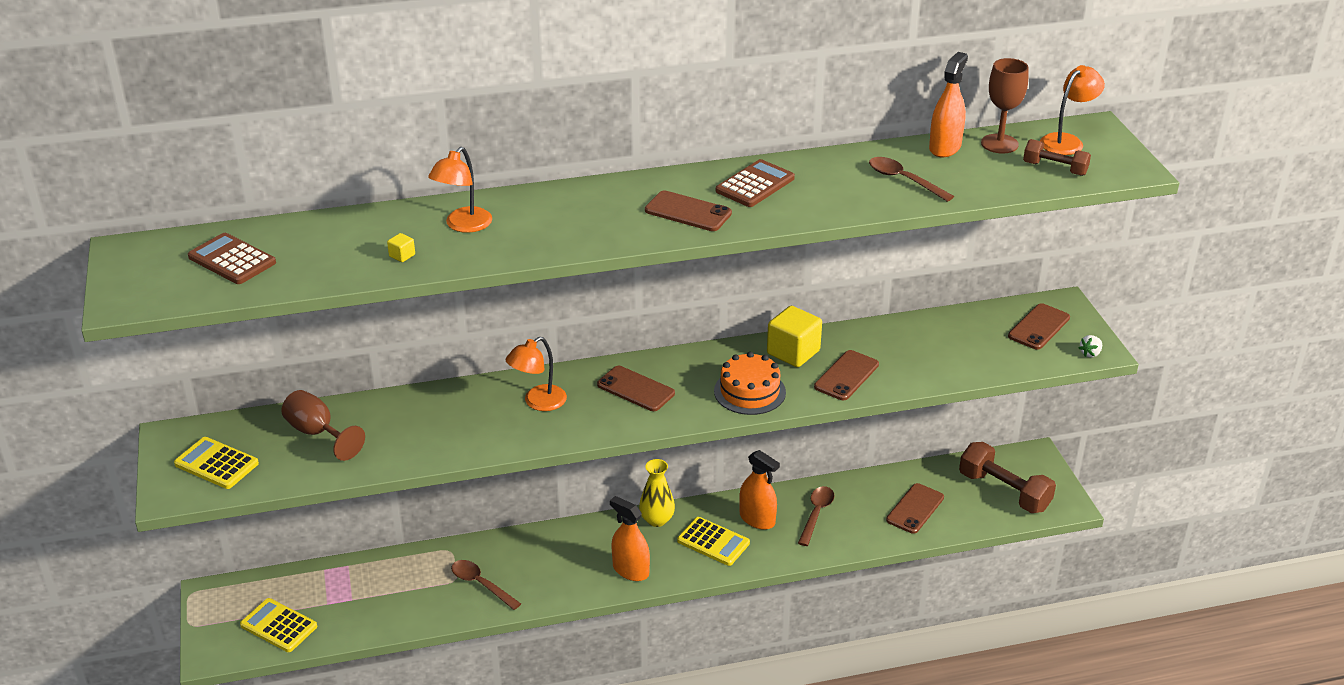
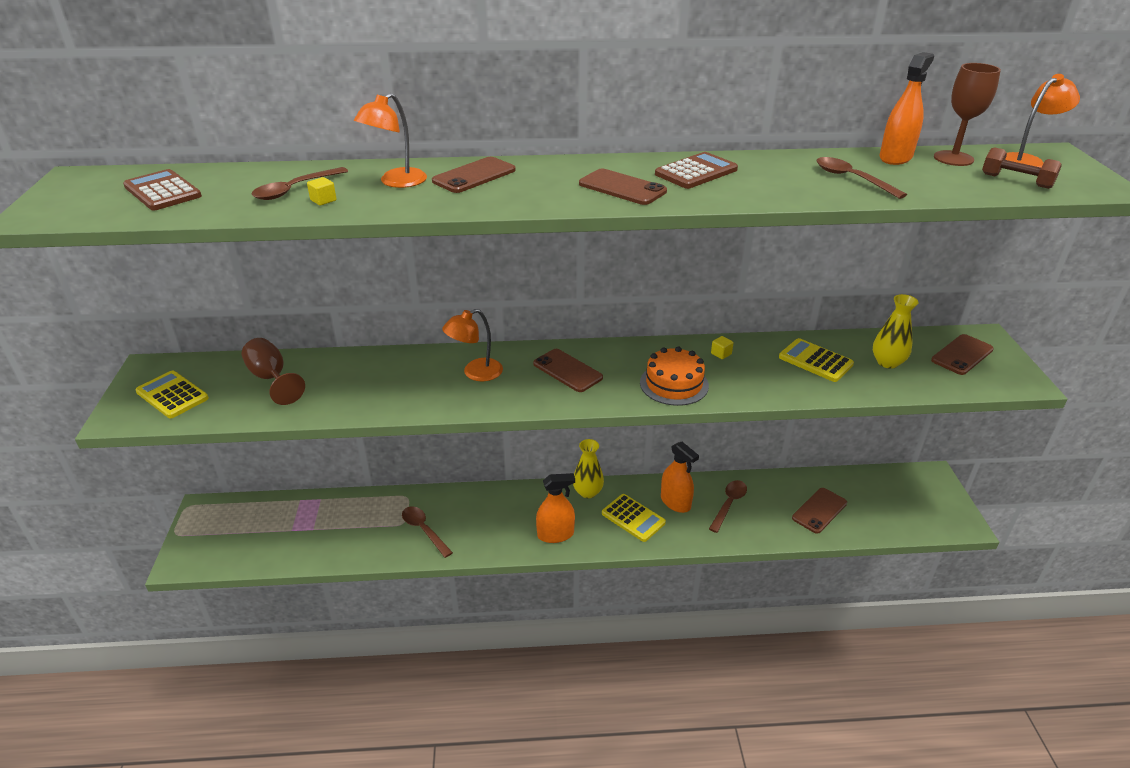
camera: 10 degrees right, 0 degrees up
yellow calculator [240,598,317,652] -> yellow calculator moved to [779,338,854,382]
orange spray bottle [610,496,650,581] -> orange spray bottle turned 120 degrees clockwise [536,473,575,543]
yellow cube [767,306,822,367] -> yellow cube [711,336,733,359], size x0.41
brown phone [814,350,879,400] -> brown phone moved to [432,157,516,193]
brown dumbbell [959,442,1056,513] -> none
white strawberry [1079,335,1102,357] -> none
none -> brown spoon [251,167,348,200]
none -> yellow vase [873,294,919,369]

